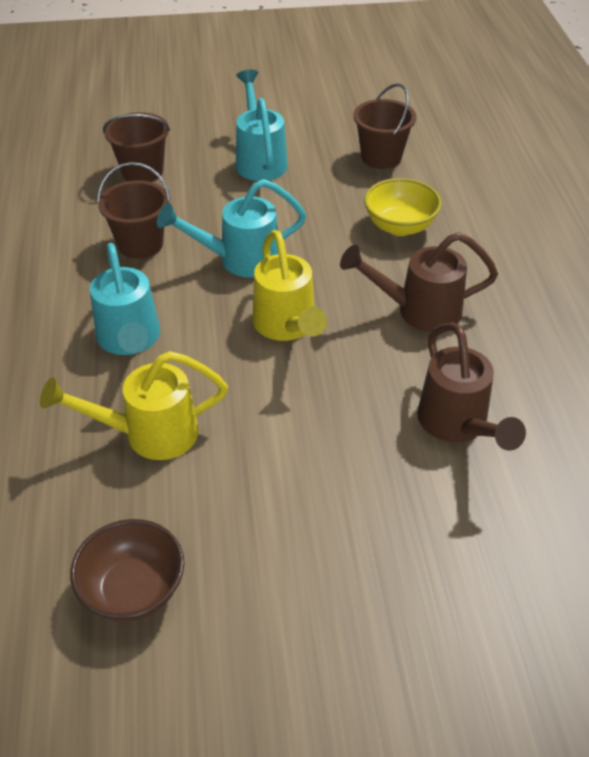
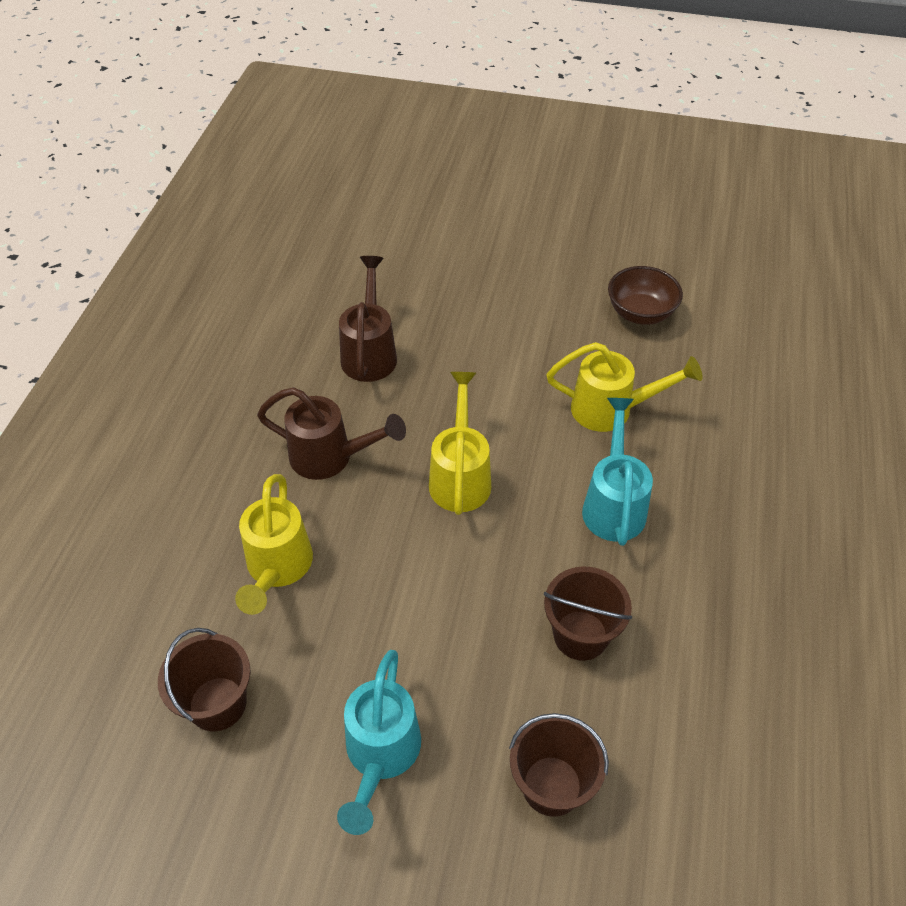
camera: 160 degrees left, 5 degrees up
turquoise watering can [157,179,306,278] -> none
yellow bowl [364,178,442,236] -> yellow watering can [235,474,313,615]

